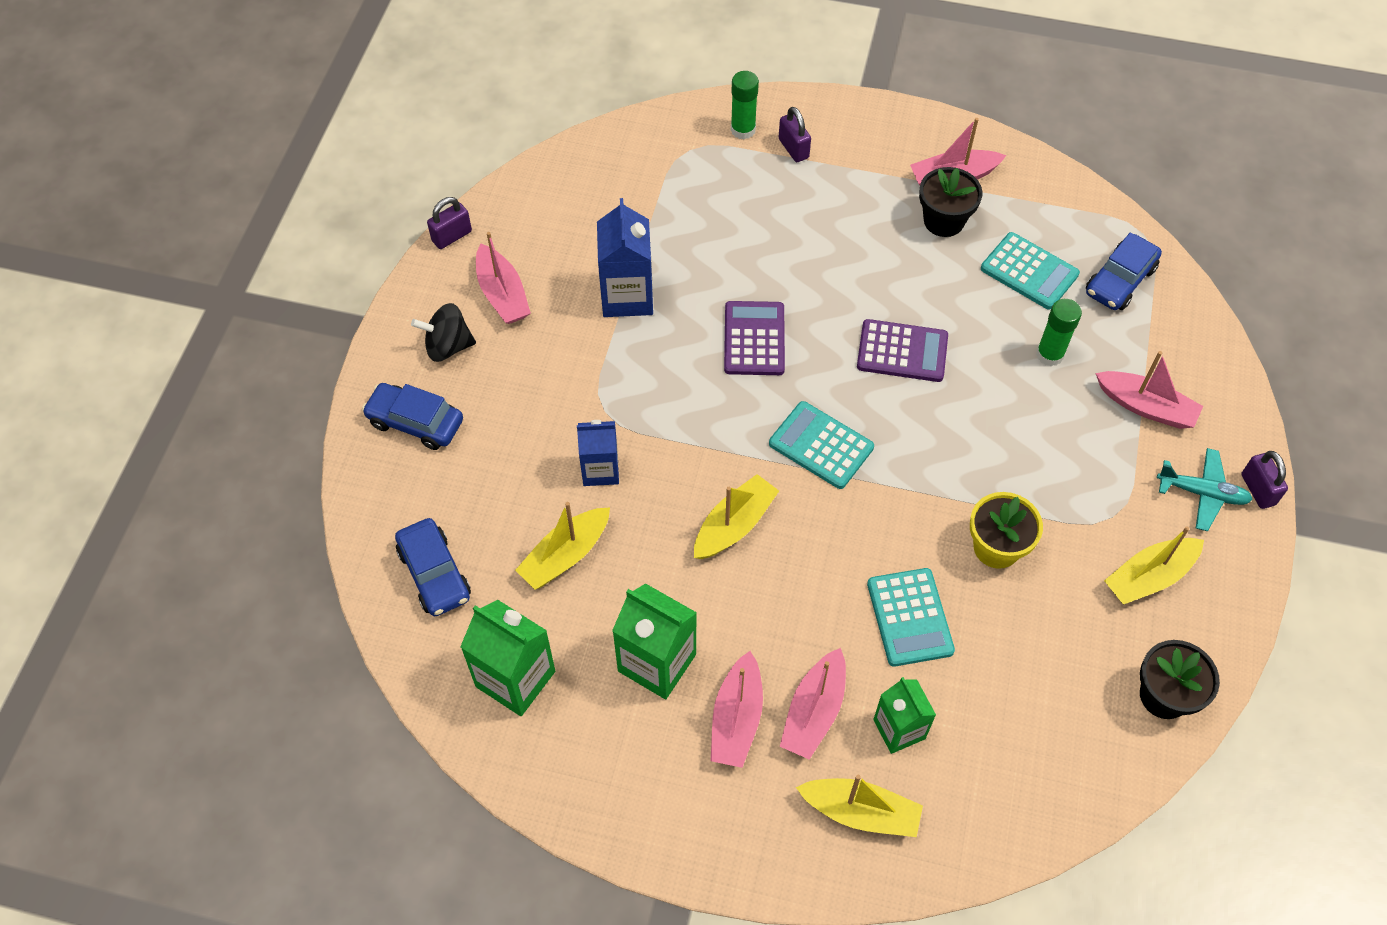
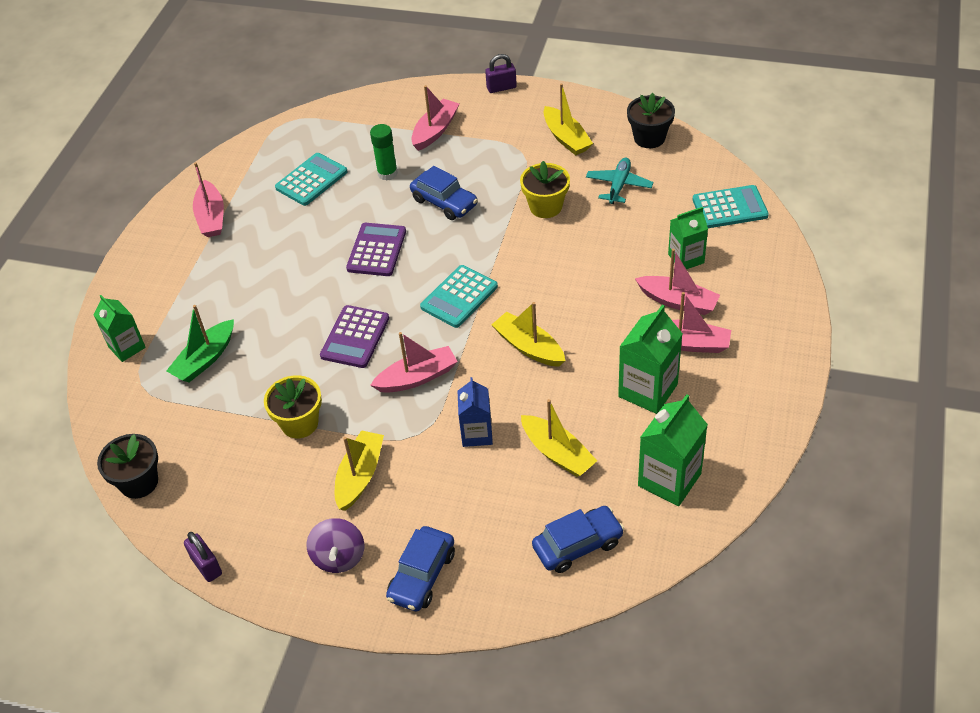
camera: 85 degrees left, 10 degrees down
black spinning top [411,303,476,362] -> purple spinning top [307,518,364,573]
pink boat [476,232,531,324] -> pink boat moved to [370,332,458,393]
blue carton [597,198,653,317] -> yellow flower pot [264,375,322,438]
purple calculator [724,301,785,375] -> purple calculator turned 75 degrees counterclockwise [320,305,389,368]
green glue stick [731,71,759,139] -> green carton [94,295,146,362]
purple padlock [779,107,811,162] -> none
yellow boat [796,775,923,837] -> yellow boat moved to [335,430,384,511]
turquoise calculator [867,568,955,667] -> turquoise calculator moved to [692,185,769,228]
black flower pot [919,167,983,237] -> black flower pot moved to [97,434,158,499]
blue car [1086,232,1162,310] -> blue car moved to [410,166,478,220]
turquoise plane [1157,448,1253,531] -> turquoise plane moved to [586,158,653,204]
none -> green boat [166,305,234,382]

